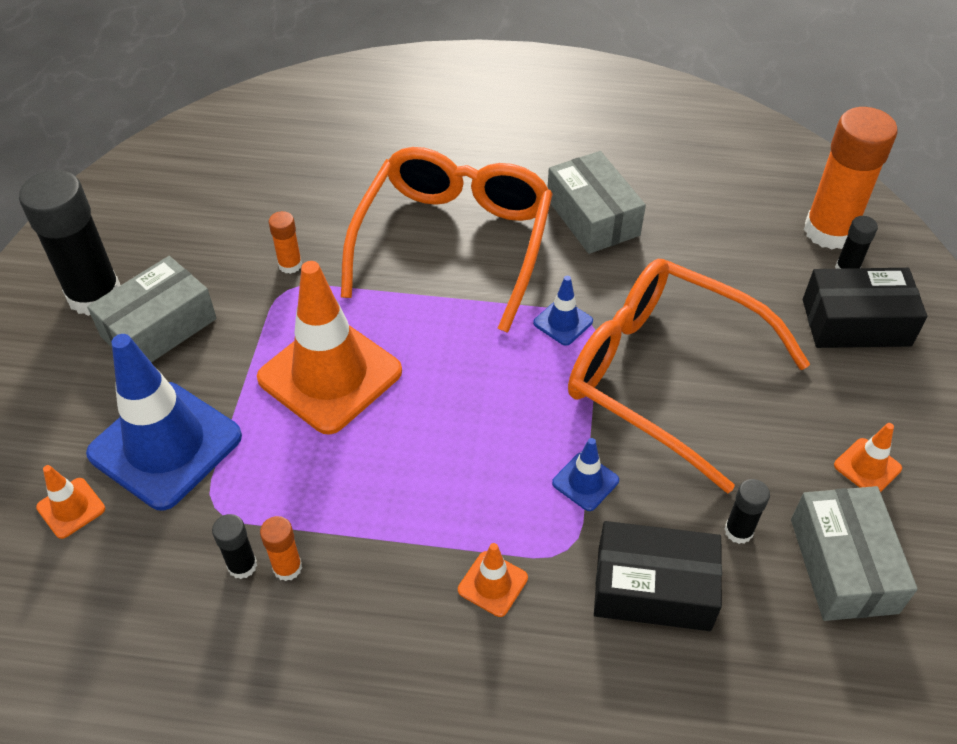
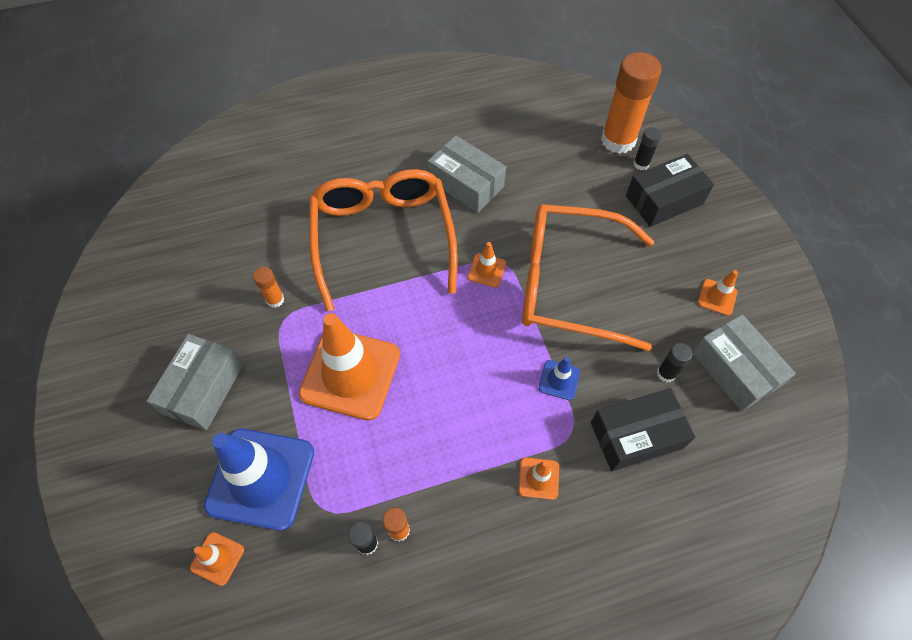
camera: 25 degrees left, 10 degrees up
black glue stick [19,170,120,316] -> none
blue traffic cone [533,276,593,346] -> orange traffic cone [468,242,506,287]

